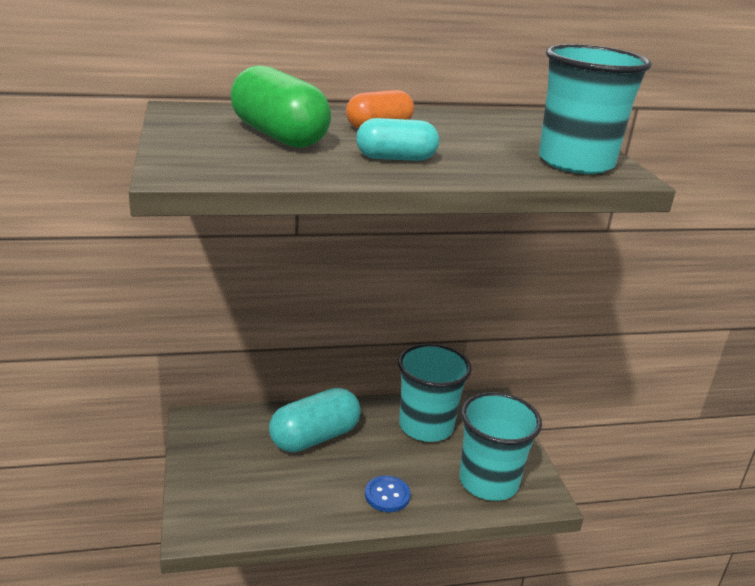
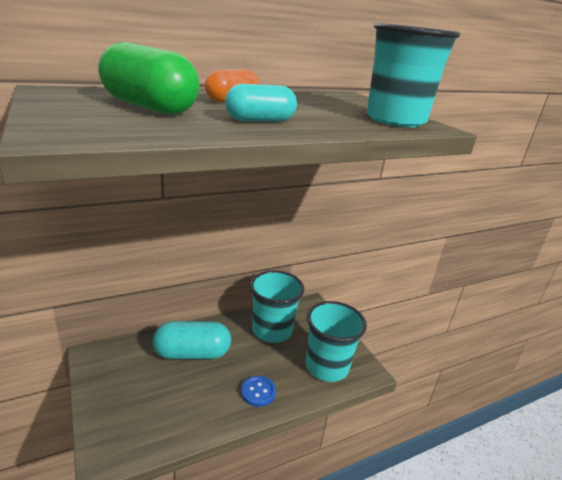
camera: 15 degrees left, 0 degrees up
turquoise capsule [269,388,361,453] -> turquoise capsule turned 45 degrees clockwise [153,321,231,359]

